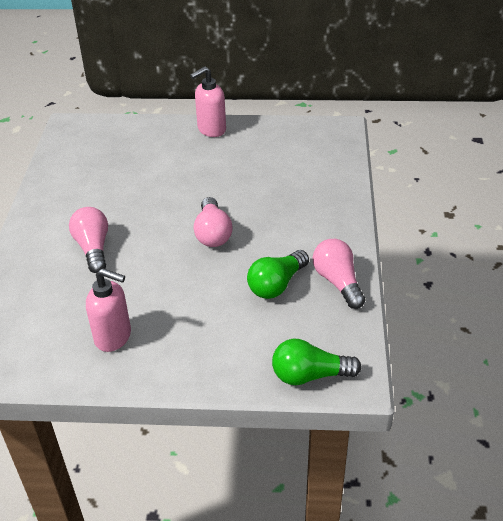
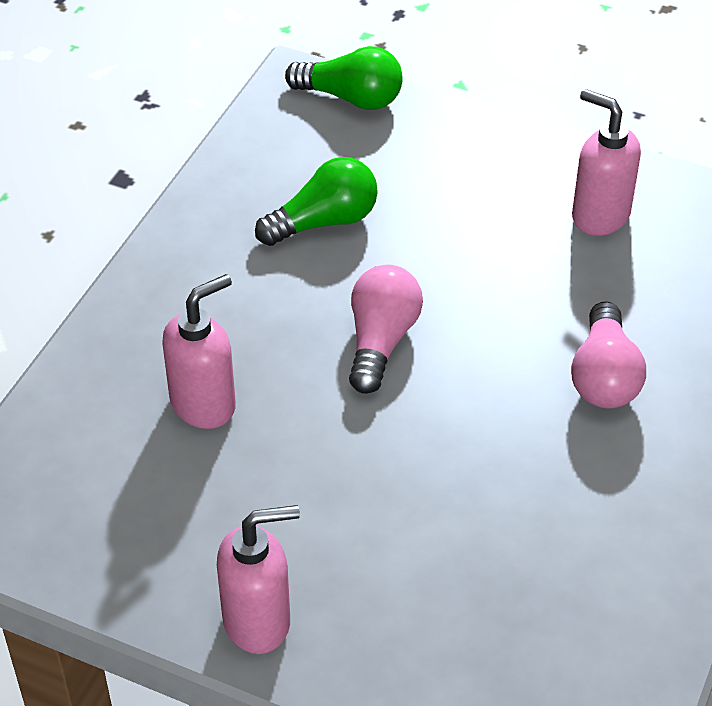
camera: 160 degrees left, 5 degrees up
pink light bulb [312,239,365,309] -> none
none -> pink soap dispenser [162,274,236,429]

